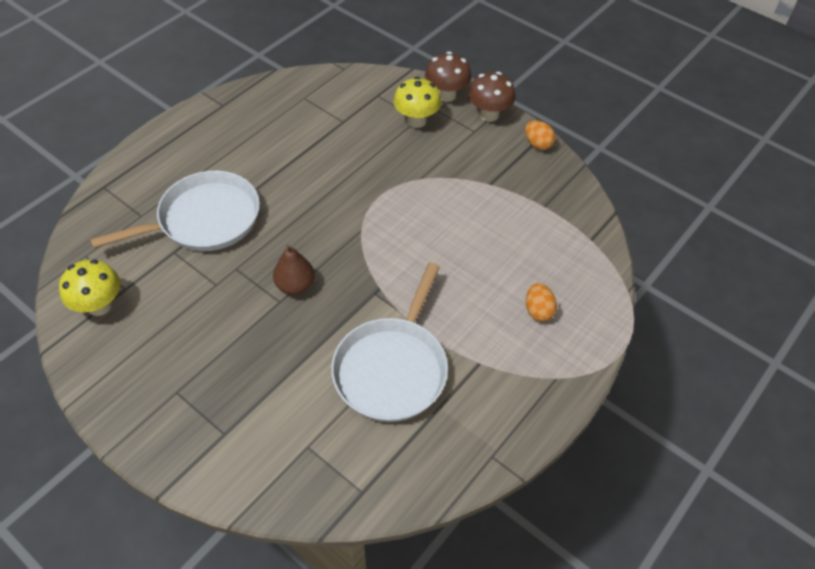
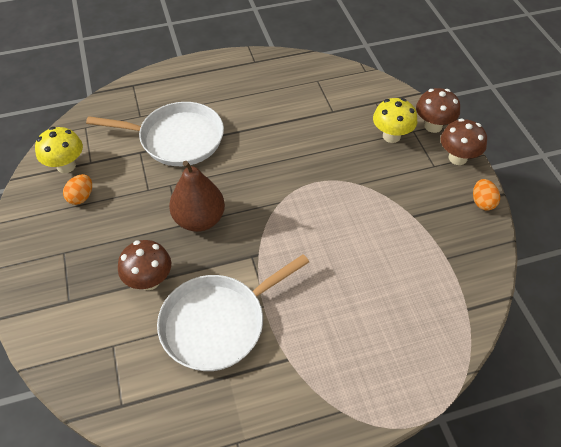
camera: 35 degrees right, 0 degrees up
brown pear [273,245,315,295] -> brown pear [169,161,225,232], size x1.52
orange egg [526,283,557,322] -> orange egg moved to [63,174,92,205]
none -> brown mushroom [118,240,171,290]

